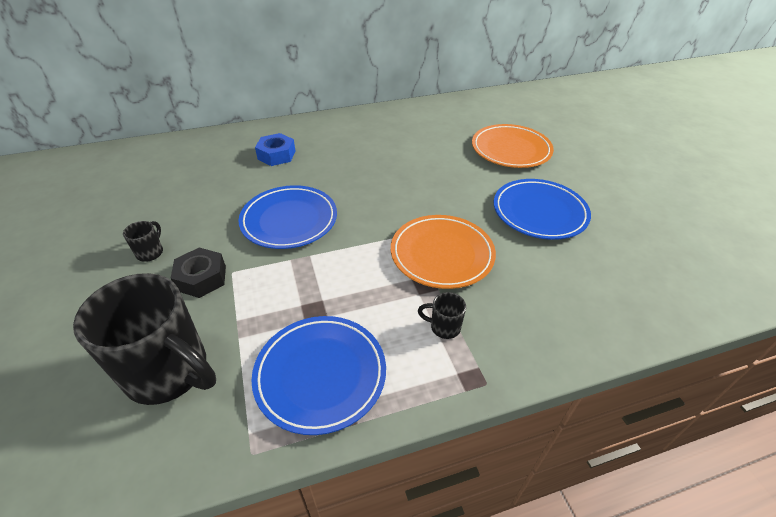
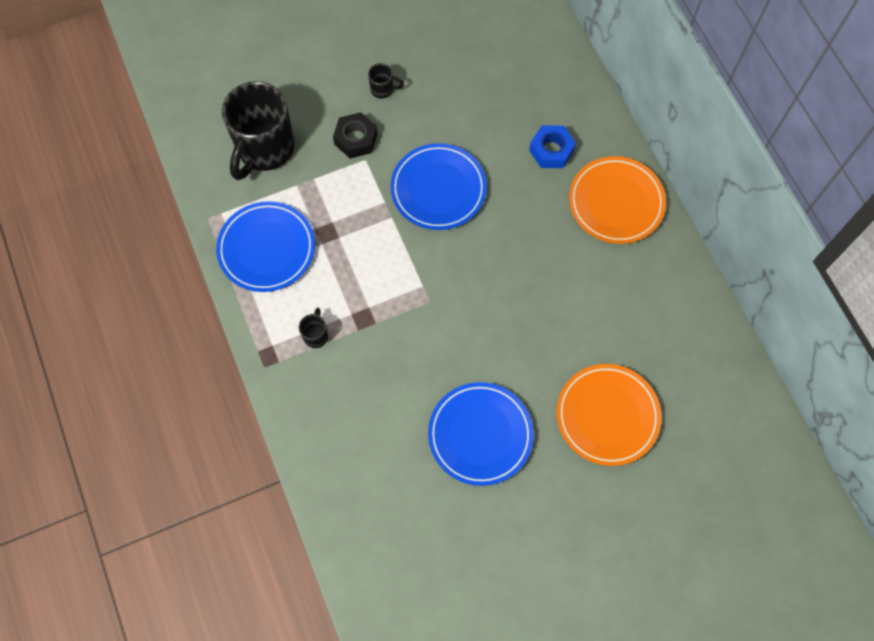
camera: 85 degrees right, 25 degrees up
orange plate [391,215,496,289] -> orange plate moved to [569,156,666,244]

